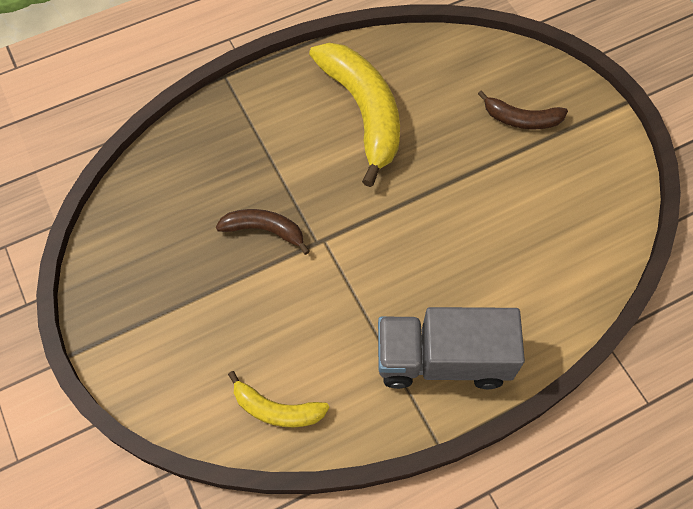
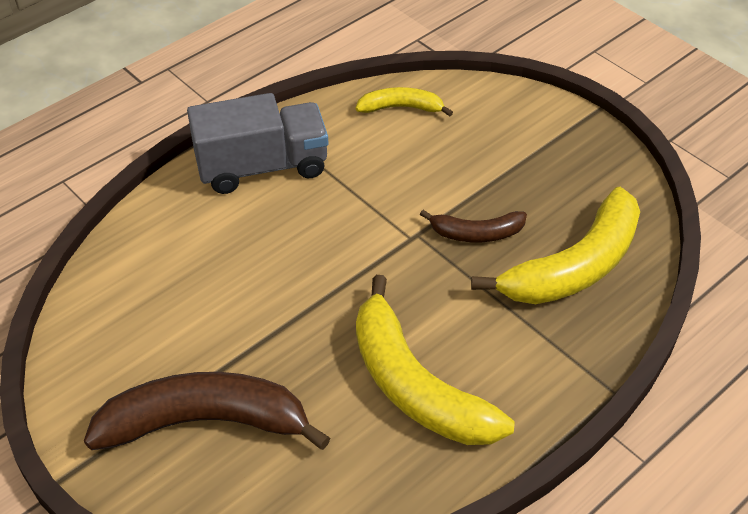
camera: 165 degrees right, 15 degrees down
brown banana [478,90,568,129] -> brown banana [84,372,330,450], size x1.91
none -> yellow banana [471,187,640,304]

